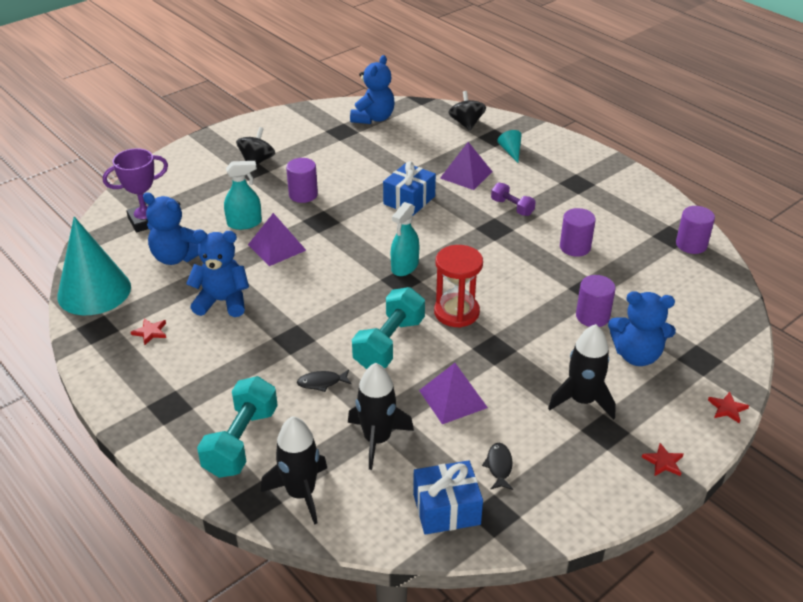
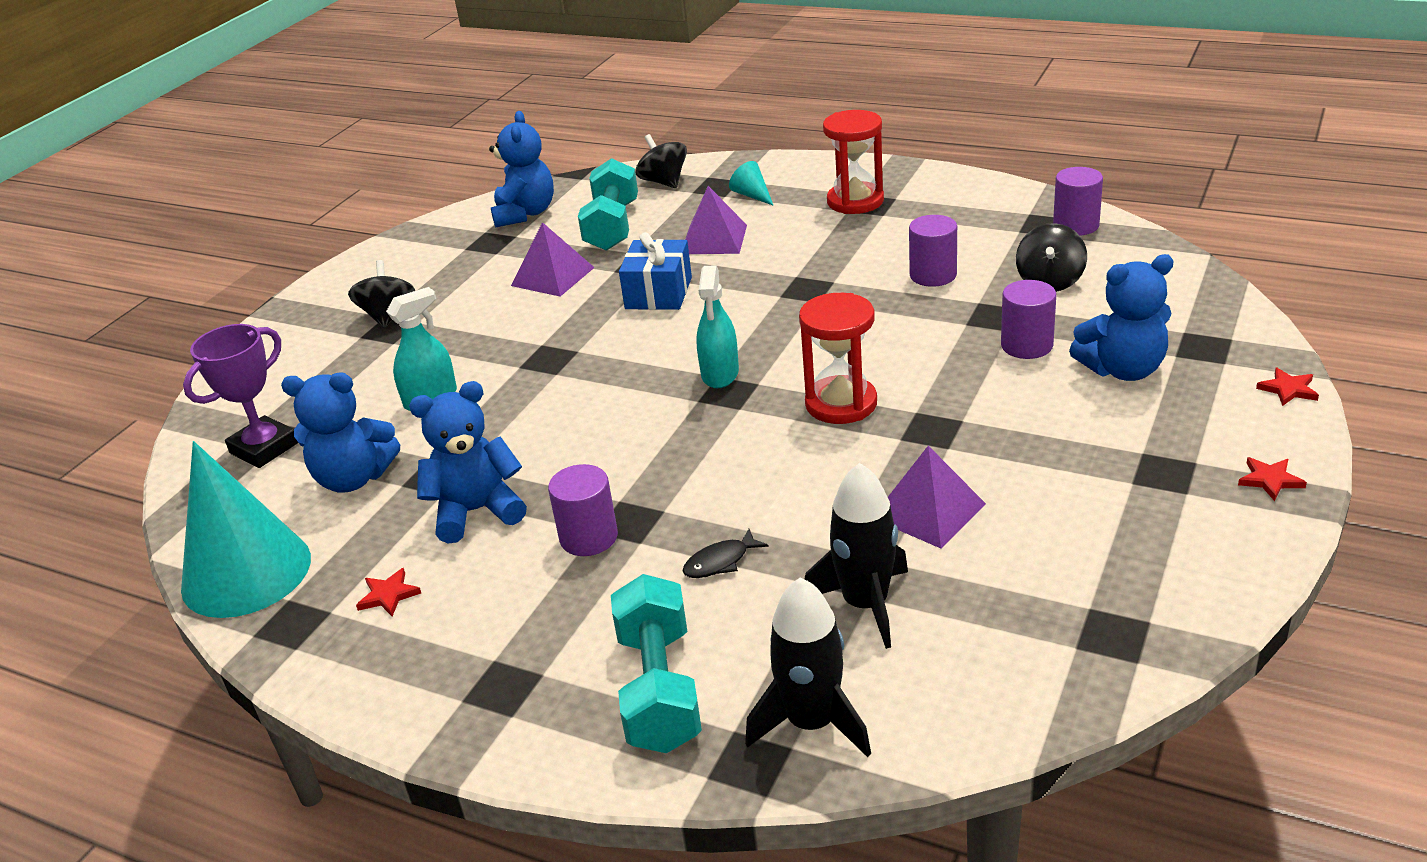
camera: 20 degrees left, 5 degrees down
purple pyramid [248,213,306,266] -> purple pyramid moved to [511,222,595,297]
purple cylinder [286,158,318,203] -> purple cylinder moved to [548,464,618,556]
turquoise dumbbell [352,287,425,369] -> turquoise dumbbell moved to [578,158,638,251]
blue gift [413,460,483,535] -> none
black fish [482,443,513,490] -> none
purple dumbbell [491,182,536,216] -> none
black rocket [548,324,616,420] -> none
none -> red hourglass [823,110,884,214]
none -> black spinning top [1016,223,1087,292]

